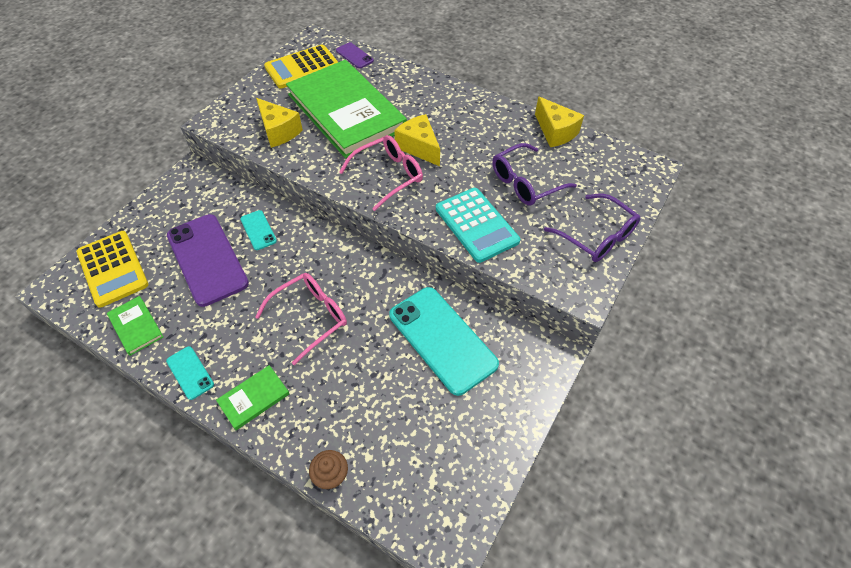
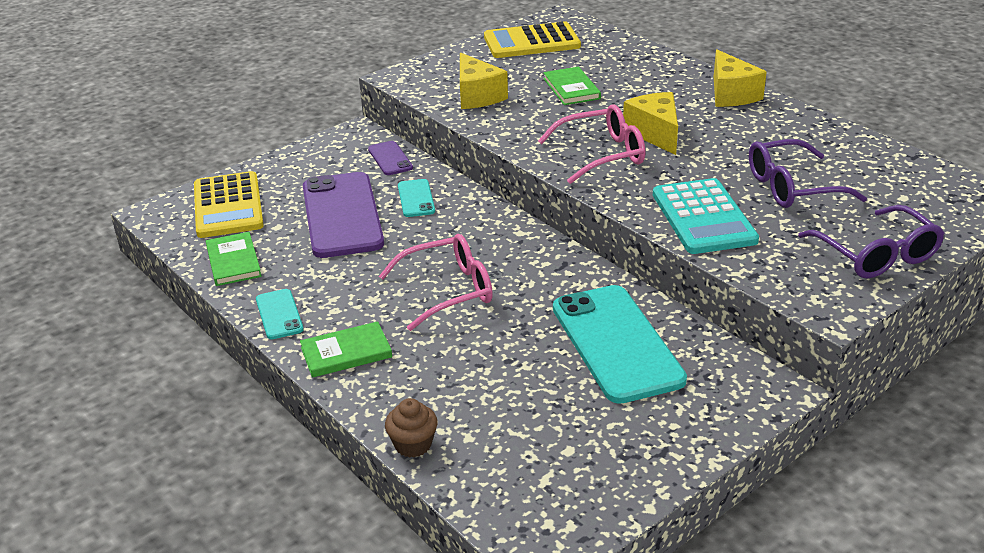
camera: 20 degrees right, 20 degrees down
green book [286,60,407,158] -> green book [543,67,601,105], size x0.40
purple phone [336,42,374,69] -> purple phone moved to [368,141,413,175]
yellow cheese [535,97,584,147] -> yellow cheese moved to [714,49,767,107]

